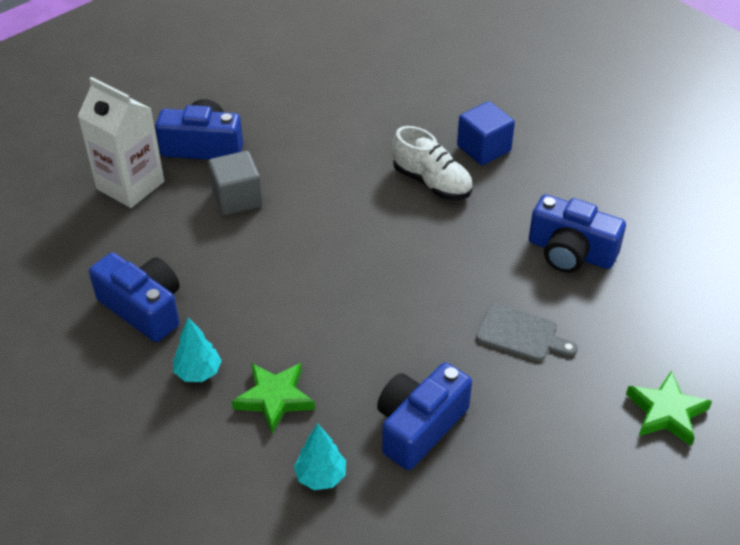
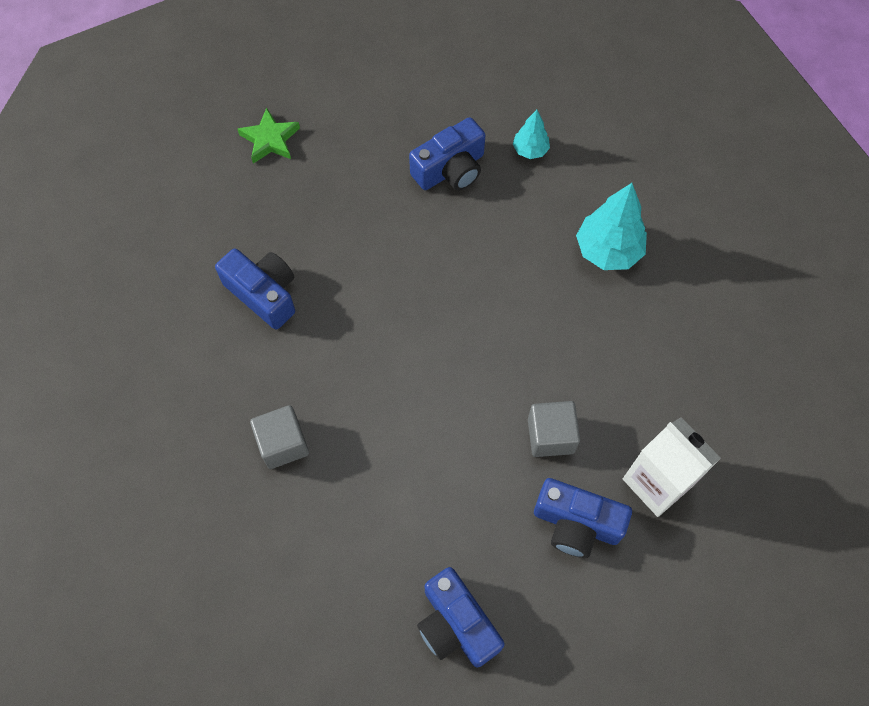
camera: 165 degrees left, 20 degrees up
blue camera [89,253,180,342] -> blue camera moved to [417,567,505,668]
turquoise tree [173,318,222,382] -> turquoise tree [576,183,647,270], size x1.79
green star [232,363,315,434] -> none
white shoe [392,126,473,200] -> none
blue cube [457,101,515,165] -> grey cube [250,405,309,469]
grey cutting board [476,303,578,361] -> none

